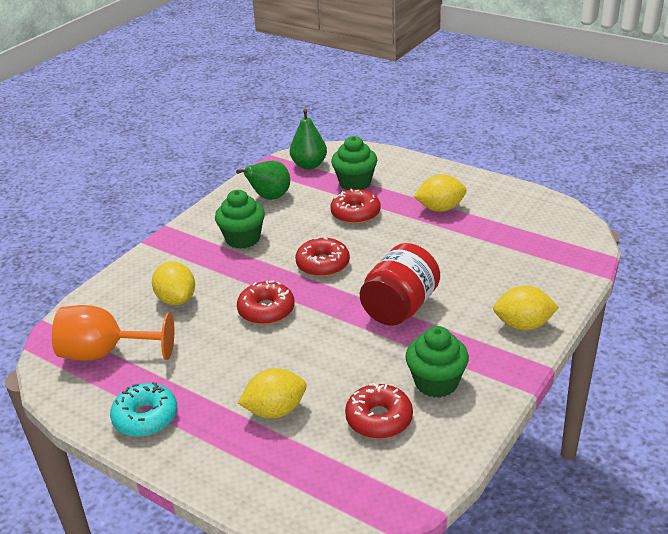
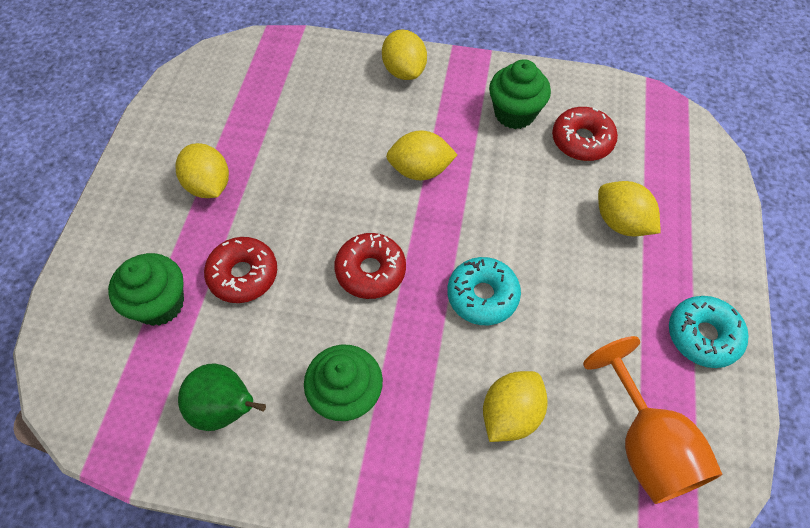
camera: 115 degrees left, 25 degrees up
red donut [237,280,295,325] -> turquoise donut [447,257,521,325]
green pear [290,109,327,169] -> none
red jar [360,243,440,326] -> yellow lemon [386,130,458,180]

